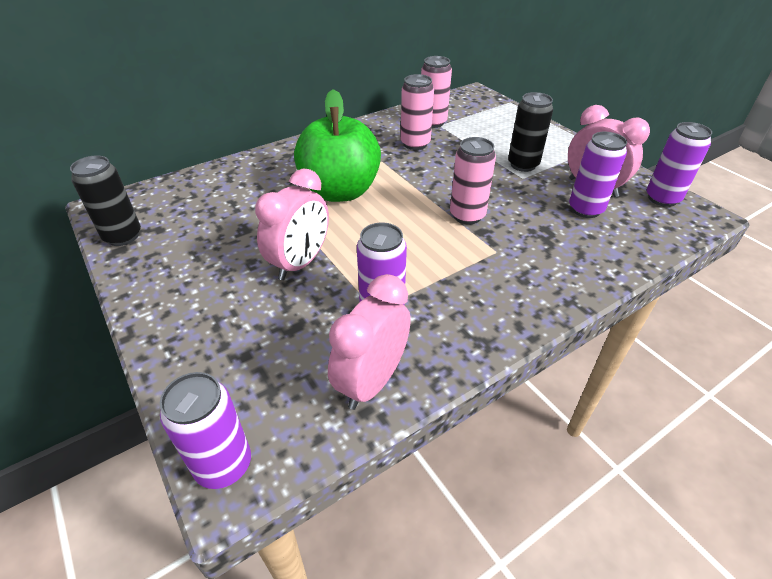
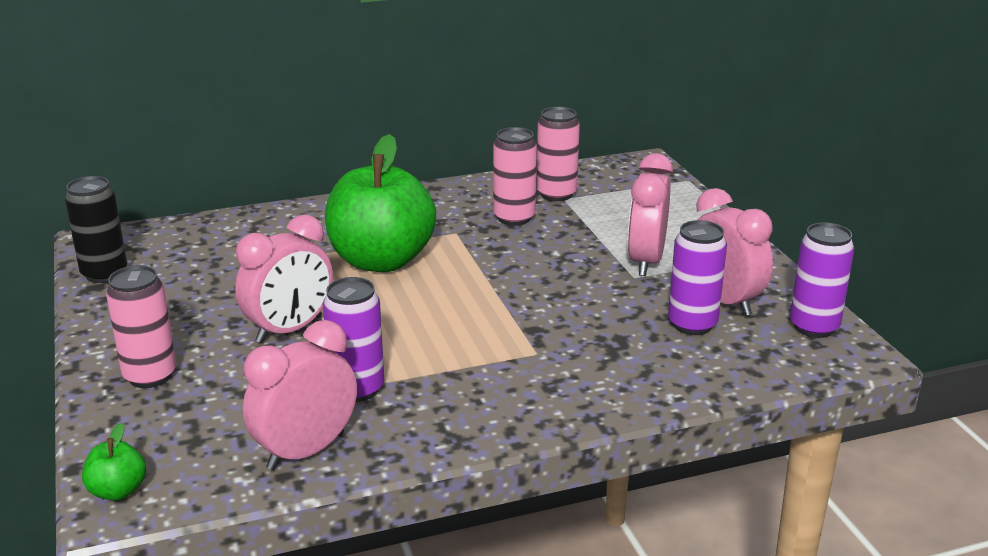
camera: 15 degrees right, 15 degrees down
purple can [160,372,251,489] -> green apple [82,423,146,500]
pink can [450,137,496,224] -> pink can moved to [106,265,176,388]
black can [508,92,553,172] -> pink clock [628,153,673,276]

